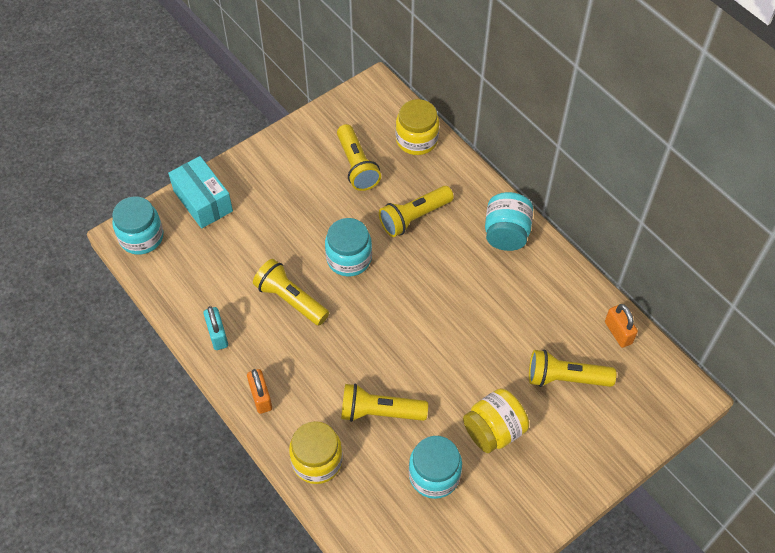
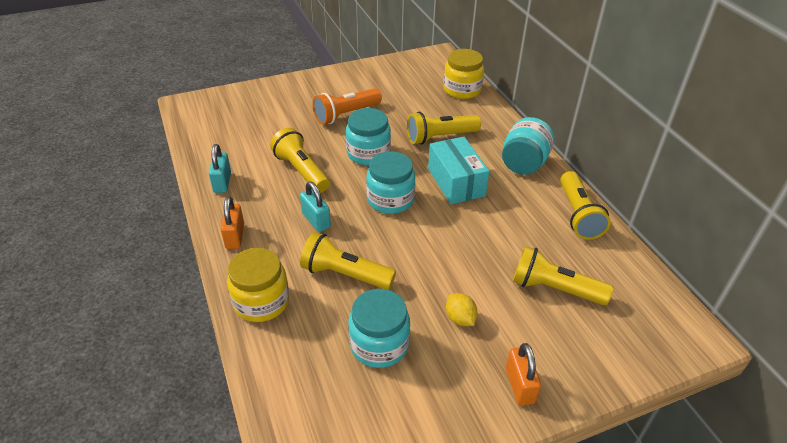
camera: 15 degrees right, 15 degrees down
turquoise jar [112,196,163,255] -> turquoise jar moved to [366,151,415,214]
turquoise box [168,156,233,228] -> turquoise box moved to [428,137,489,204]
yellow flashlight [337,124,381,191] -> yellow flashlight moved to [560,171,611,240]
yellow jar [463,388,529,453] -> yellow lemon [446,293,478,326]
orange padlock [605,304,638,348] -> orange padlock moved to [506,343,541,406]
none -> turquoise padlock [300,181,331,232]
none -> orange flashlight [312,88,382,125]

